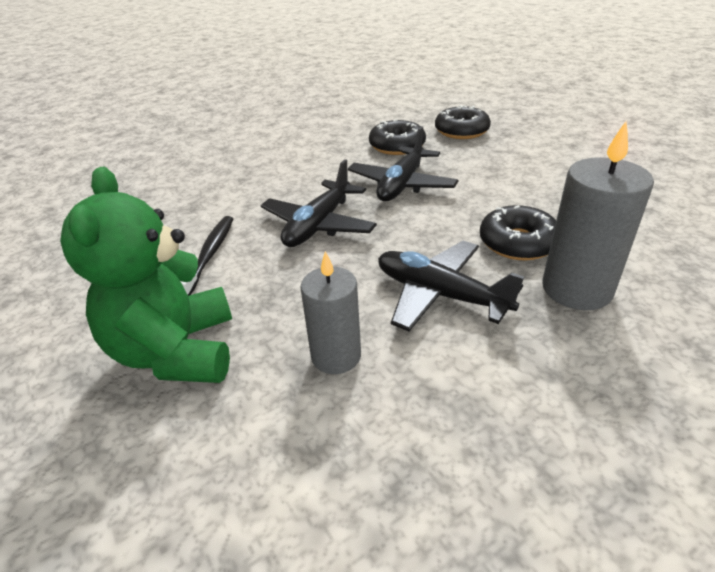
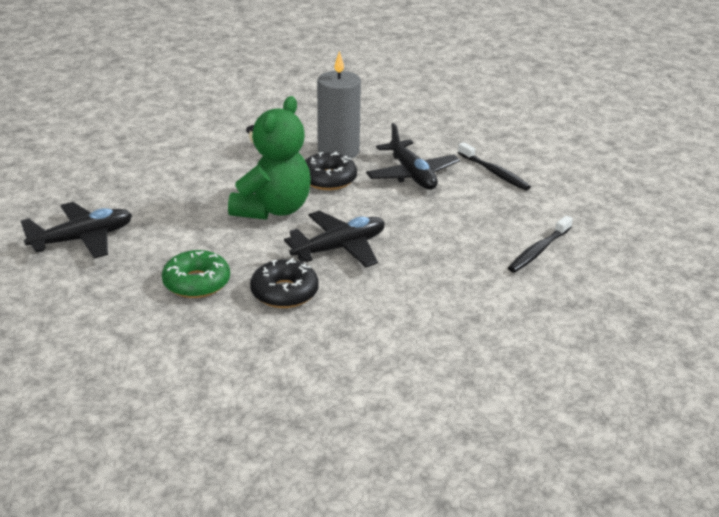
camera: 150 degrees left, 5 degrees down
green teddy bear [60,166,232,383] -> green teddy bear moved to [228,96,311,220]
black plane [260,159,377,247] -> black plane moved to [20,202,132,259]
grey candle [300,251,361,374] -> black toothbrush [458,142,531,191]
black donut [435,105,491,139] -> green donut [162,250,230,298]

